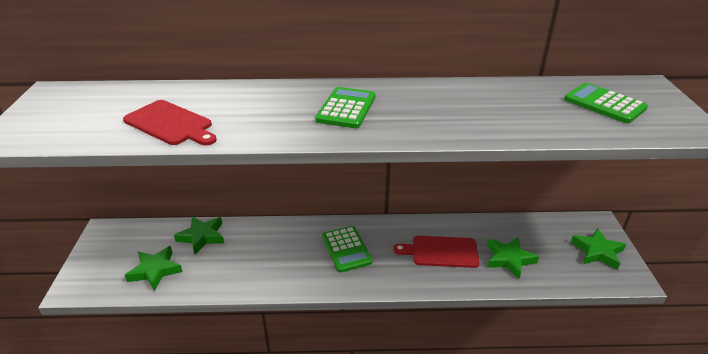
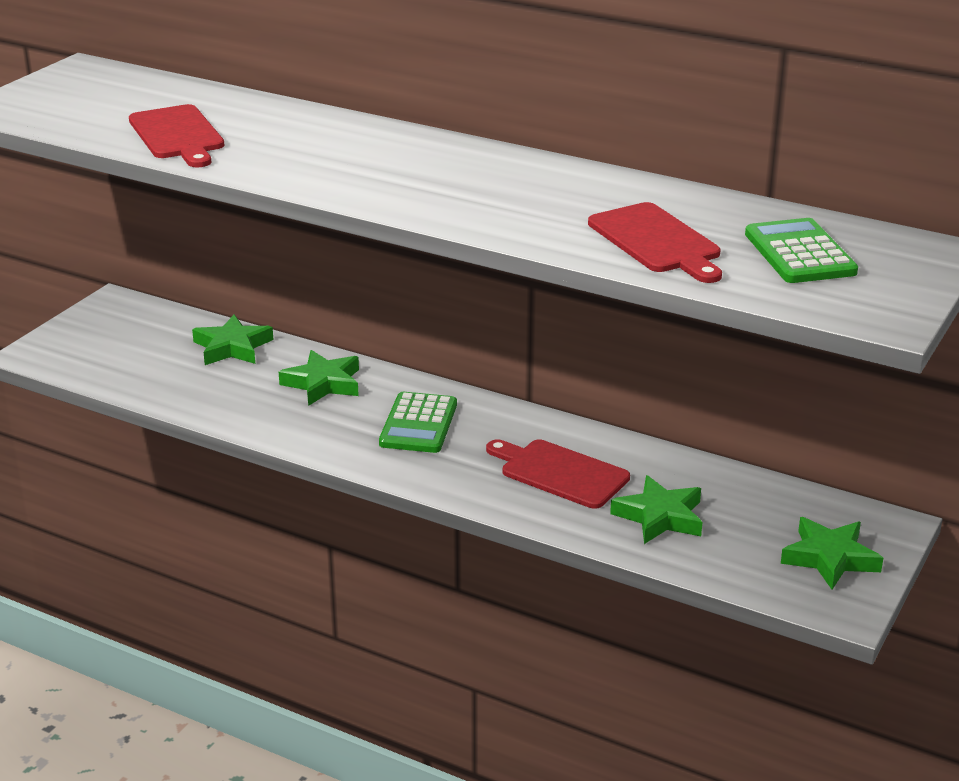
camera: 30 degrees right, 5 degrees down
green star [125,246,183,291] -> green star moved to [279,350,359,406]
green calculator [316,87,375,128] -> none
none -> red cutting board [588,202,722,283]

